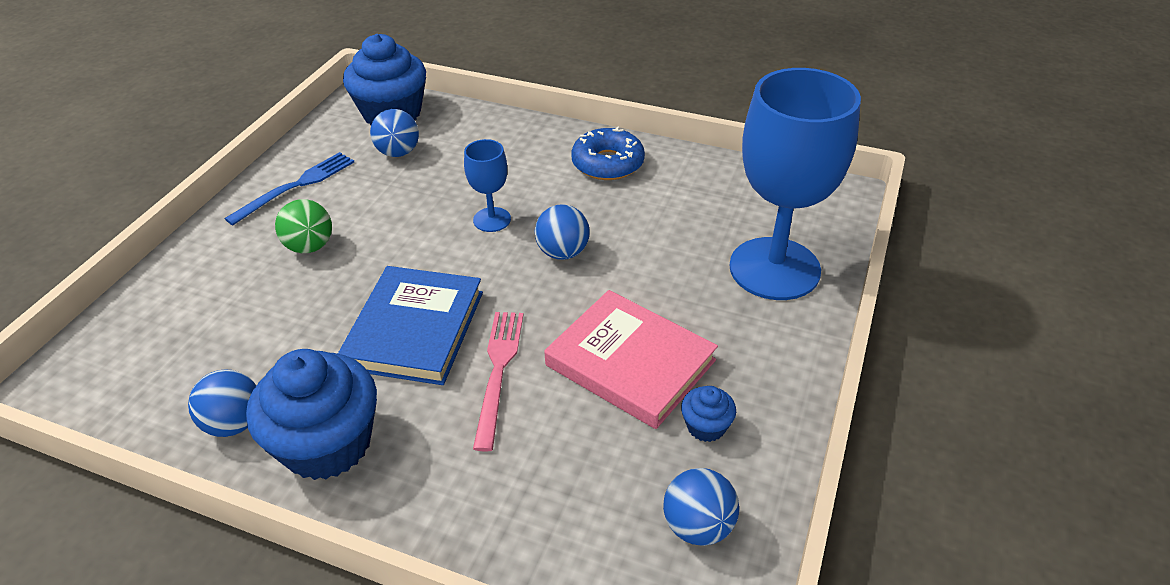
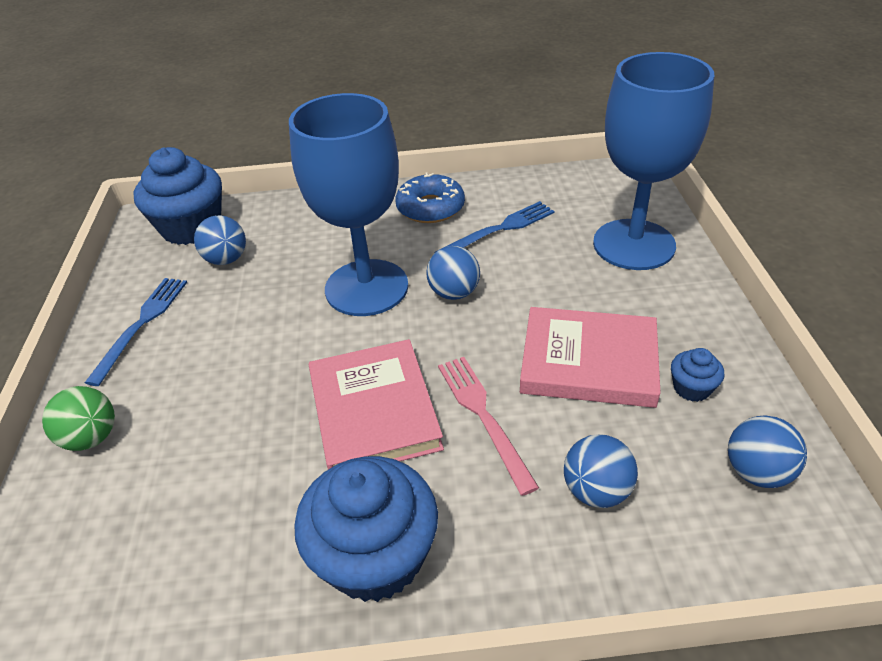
camera: 25 degrees left, 0 degrees up
blue ball [188,369,256,437] -> blue ball moved to [564,434,638,508]
green ball [275,199,332,253] -> green ball moved to [42,386,115,451]
blue book [338,266,483,385] -> pink book [309,339,444,469]
blue goblet [464,139,511,232] -> blue goblet [289,93,408,316], size x2.22
none -> blue fork [434,201,554,253]

